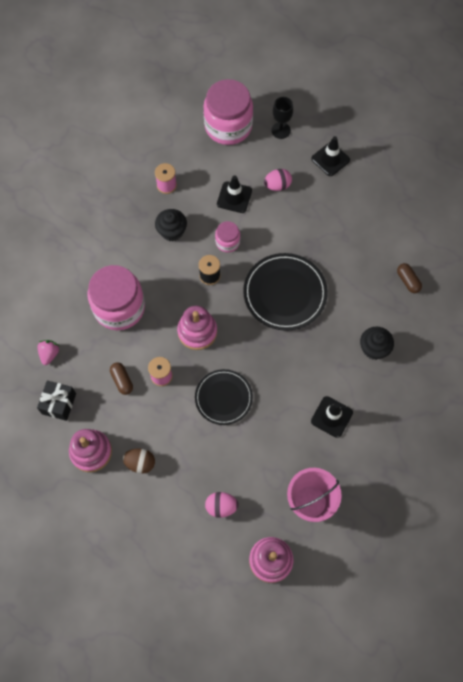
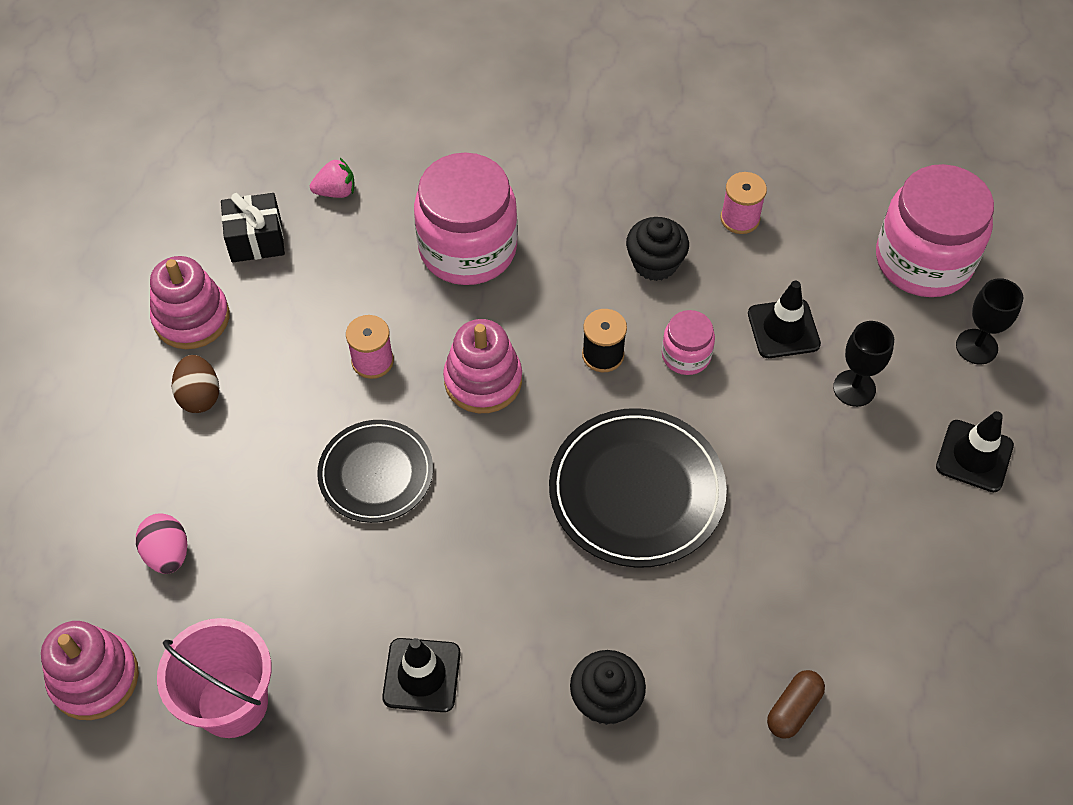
camera: 65 degrees right, 10 degrees down
brown capsule [110,362,133,395] -> none
pink egg [264,169,292,191] -> black goblet [833,321,894,407]

